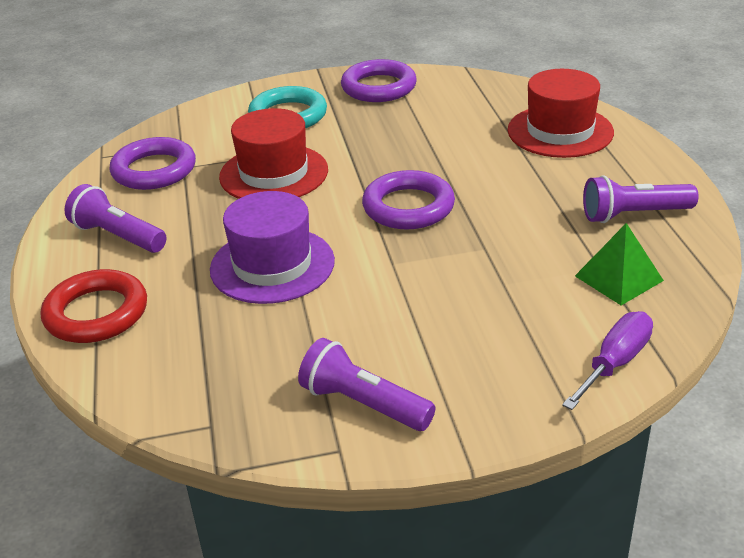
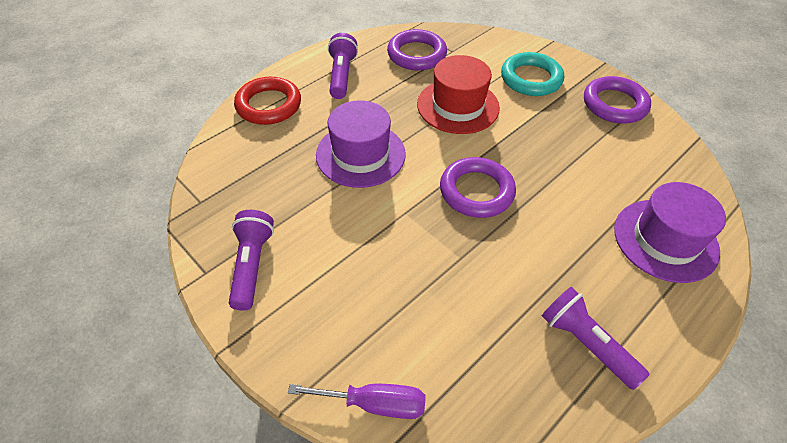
camera: 55 degrees right, 15 degrees up
red hat [508,69,614,158] -> purple hat [614,182,726,283]
green pyramid [575,223,664,305] -> none

